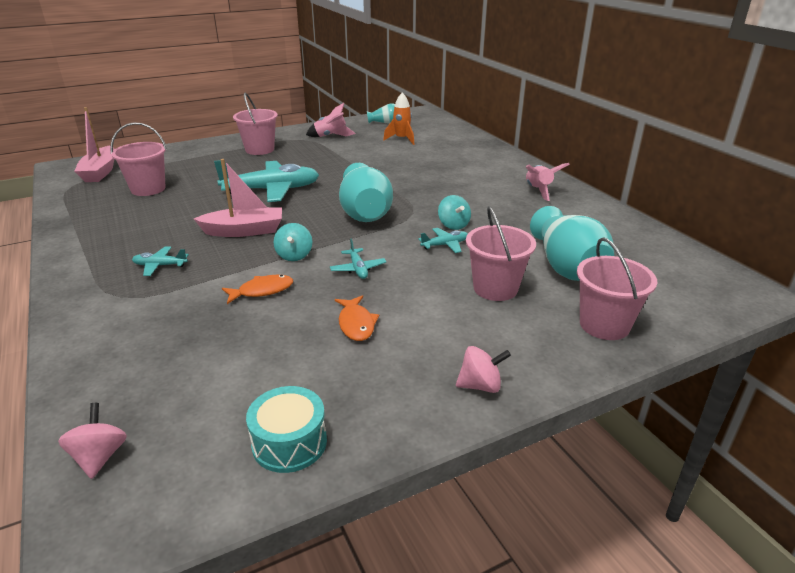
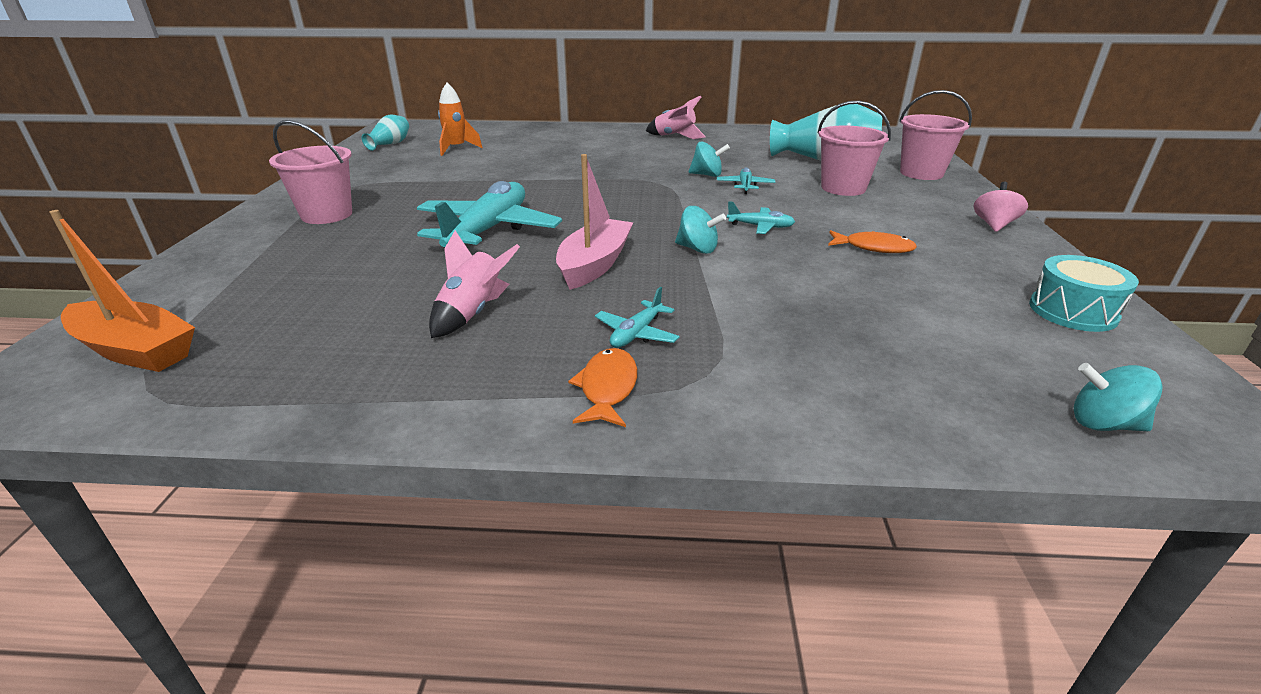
camera: 60 degrees left, 0 degrees up
pink spinning top [58,403,127,479] -> turquoise spinning top [1074,363,1163,431]
pink boat [74,107,115,182] -> orange boat [50,210,195,372]
pink bucket [110,122,167,196] -> none
orange fish [222,275,293,304] -> orange fish moved to [568,348,637,427]
pink rocket [306,103,356,137] -> pink rocket moved to [429,230,520,338]
turquoise vase [339,163,393,222] -> none

